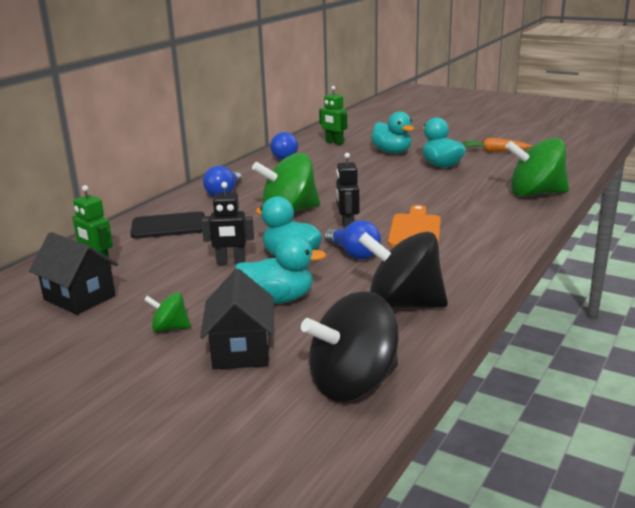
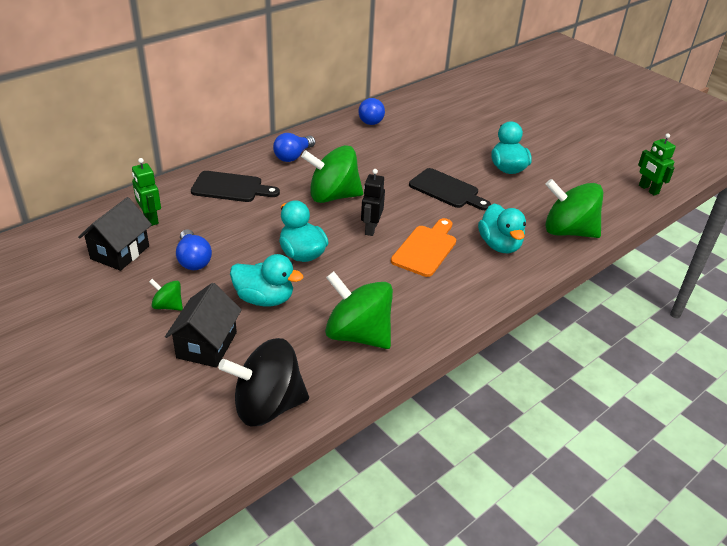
camera: 15 degrees right, 15 degrees up
black house [29,232,118,315] -> black house turned 60 degrees clockwise [78,197,152,271]
black robot [201,182,254,265] -> none
green robot [319,86,347,145] -> green robot moved to [638,133,676,196]
blue light bulb [324,220,381,259] -> blue light bulb moved to [176,229,212,270]
black spinning top [358,232,448,309] -> green spinning top [325,271,393,349]
turquoise duck [371,111,414,154] -> turquoise duck moved to [478,204,526,253]
orange carrot [463,138,532,152] -> none
none -> black cutting board [409,168,491,210]

